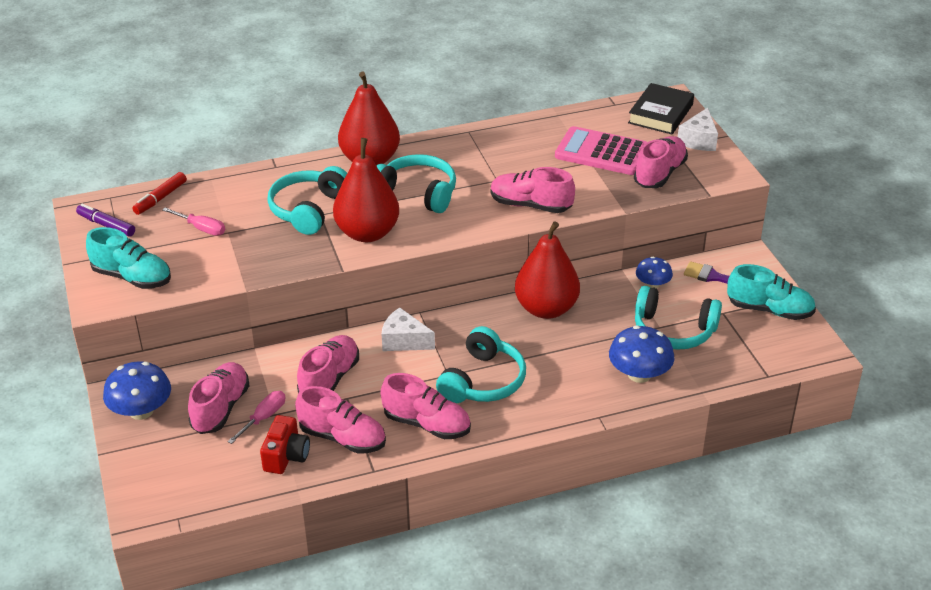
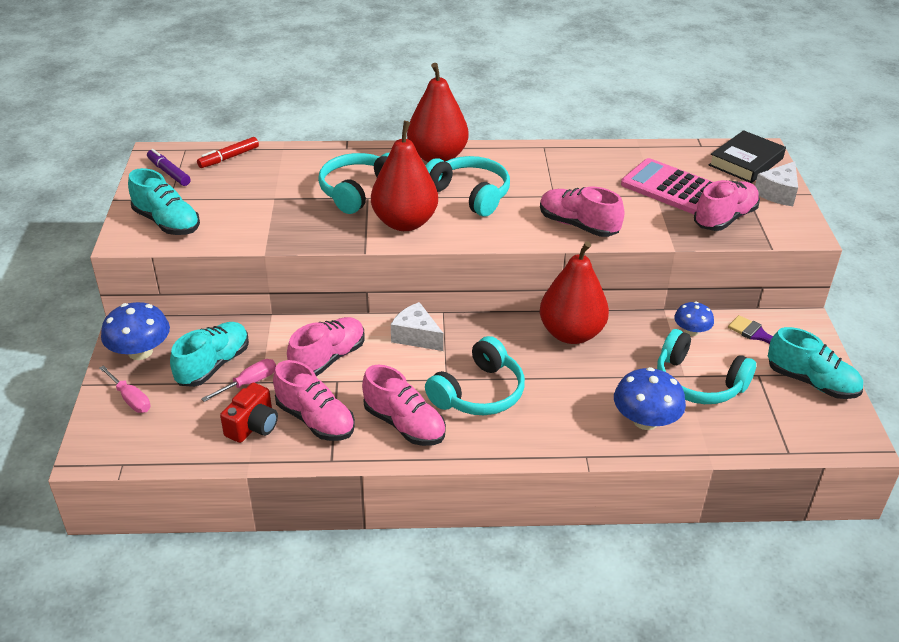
camera: 15 degrees right, 0 degrees up
pink screwdriver [162,207,225,236] -> pink screwdriver moved to [99,365,151,413]
pink shoe [188,362,250,434] -> turquoise shoe [170,322,249,387]

